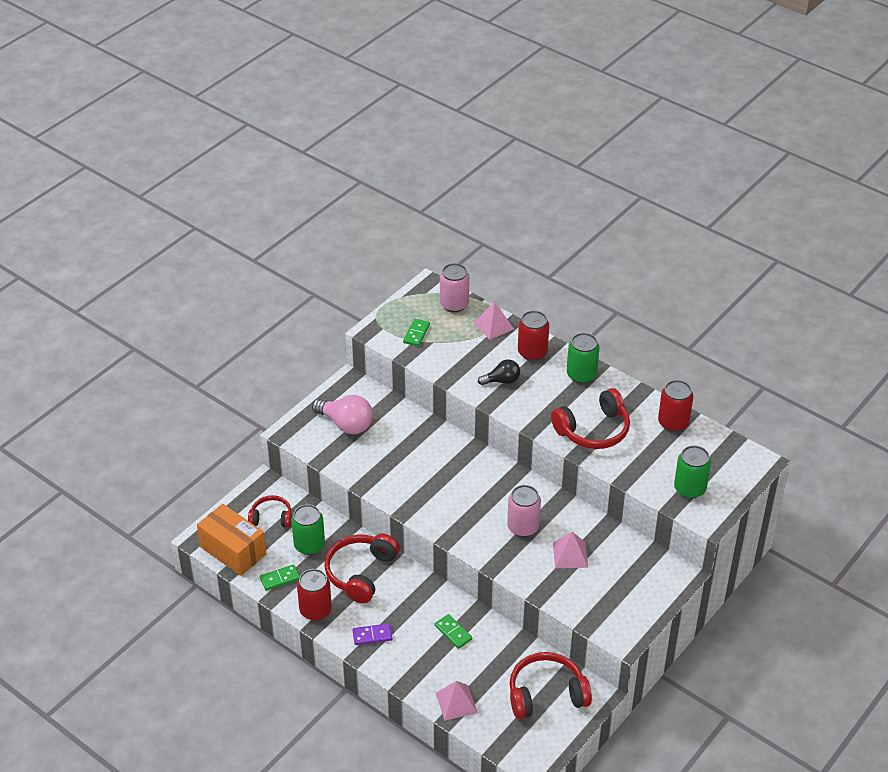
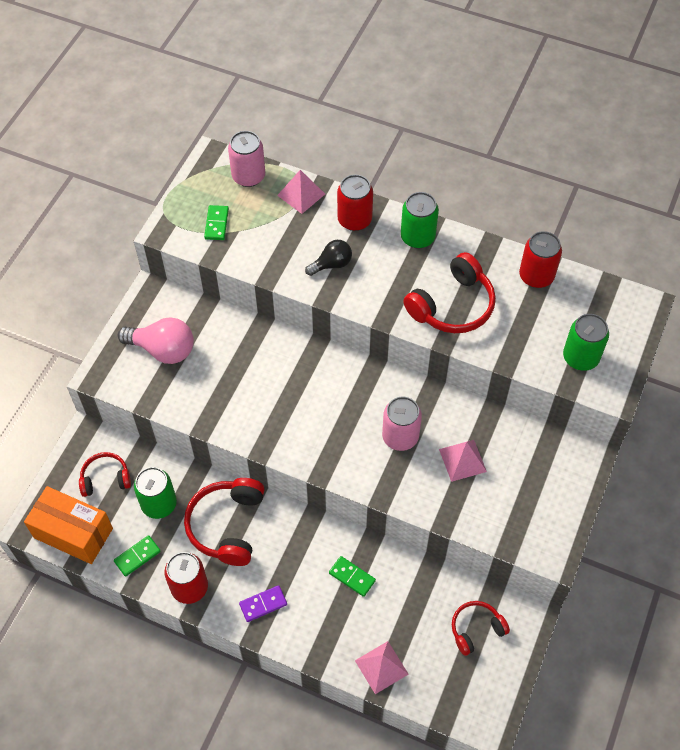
camera: 15 degrees left, 15 degrees up
red headphones [510,652,592,719] -> red headphones [452,601,510,656], size x0.60

